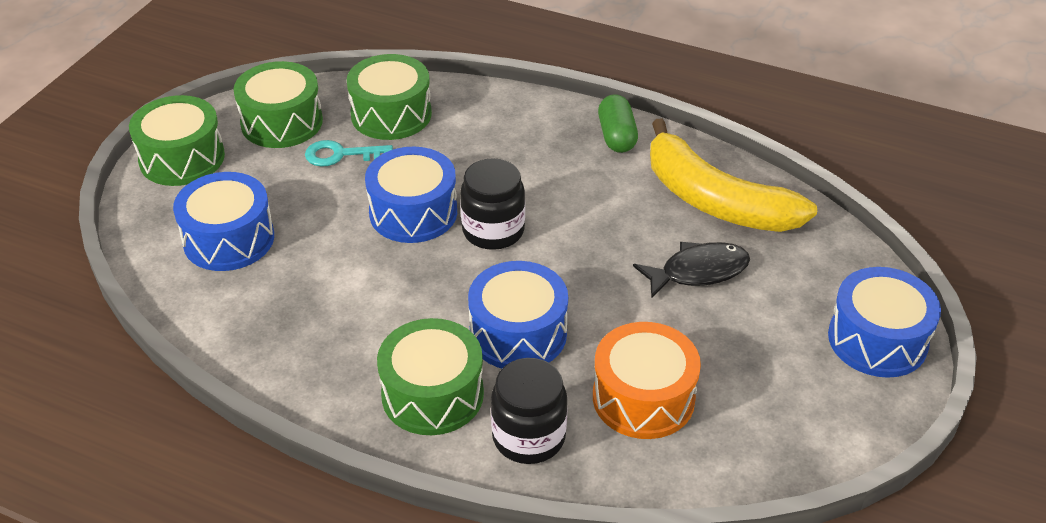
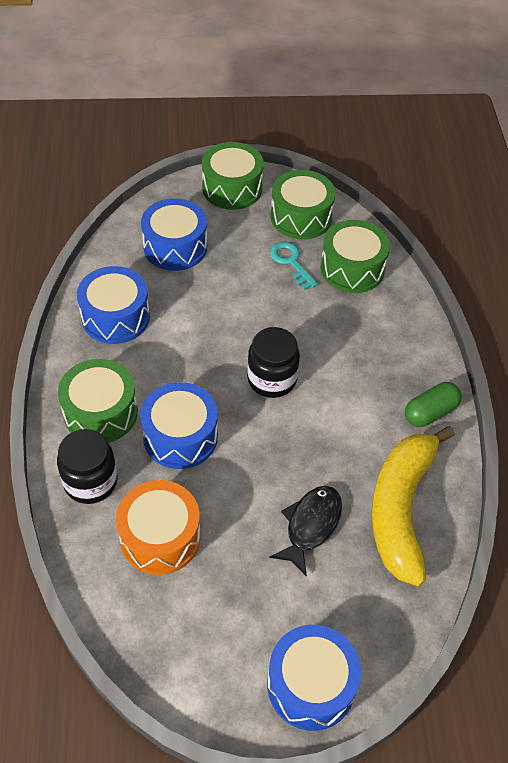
camera: 60 degrees right, 10 degrees up
blue drum [365,147,457,243] -> blue drum moved to [77,266,150,344]
black fish [633,242,750,299] -> black fish turned 105 degrees counterclockwise [269,486,342,577]

